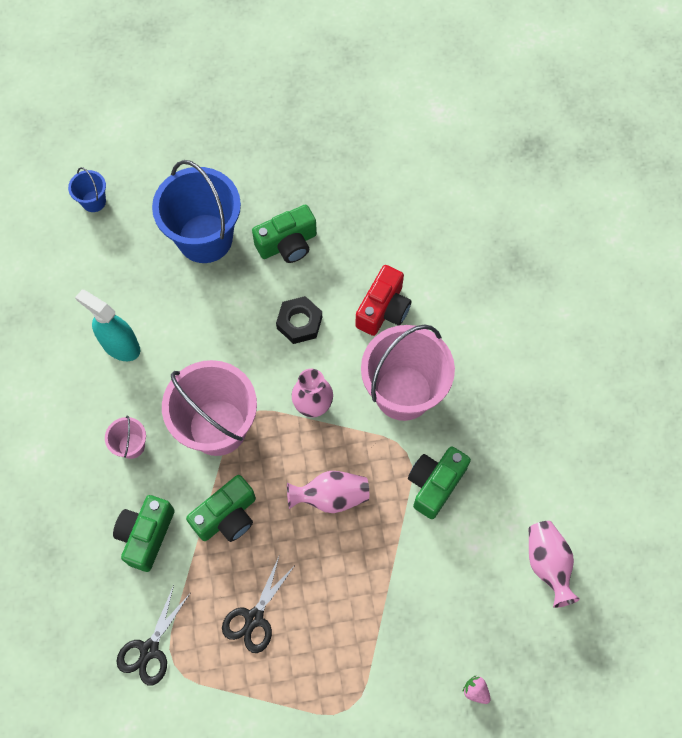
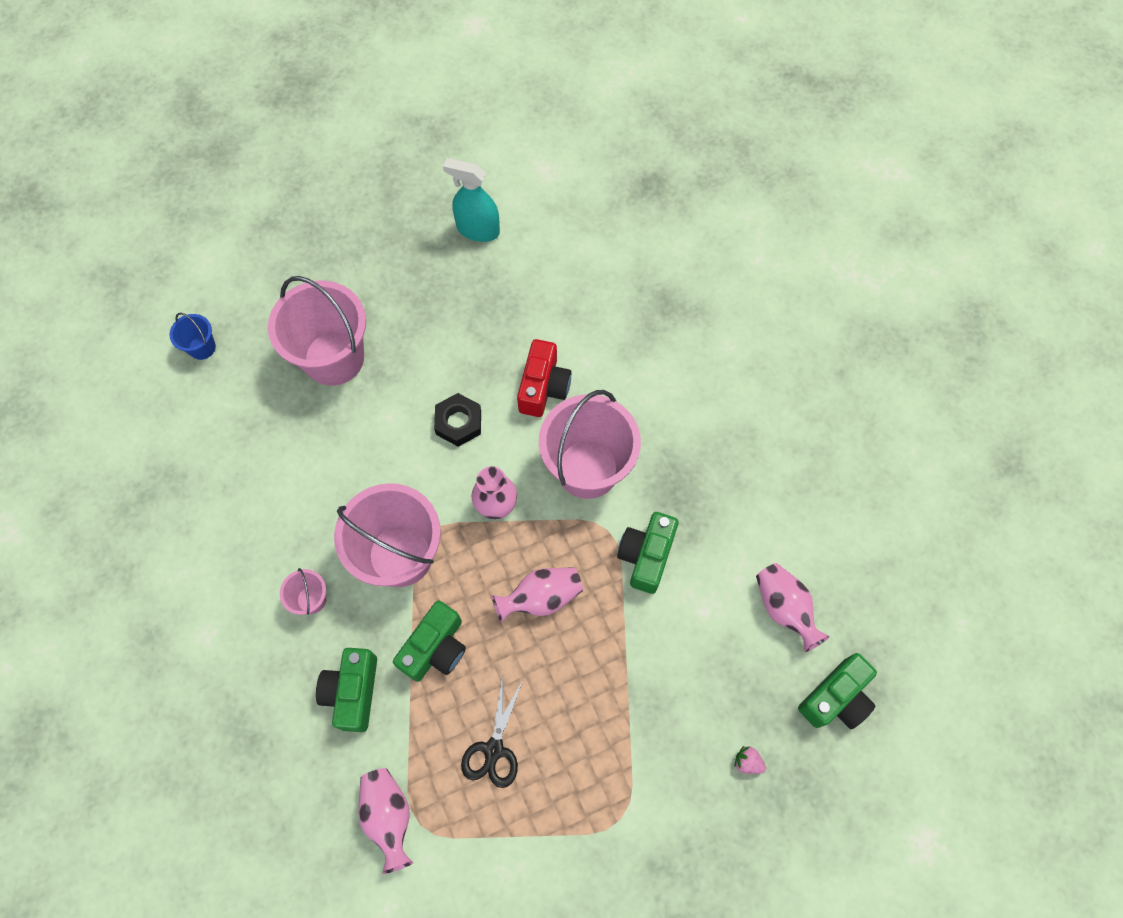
camera: 15 degrees left, 0 degrees up
turquoise spray bottle [75,290,140,361] -> turquoise spray bottle moved to [443,158,500,242]
black scissors [116,585,190,686] -> pink vase [359,768,414,874]
blue bucket [152,160,241,263] -> pink bucket [268,276,366,386]
green camera [252,205,317,263] -> green camera moved to [798,653,877,729]

